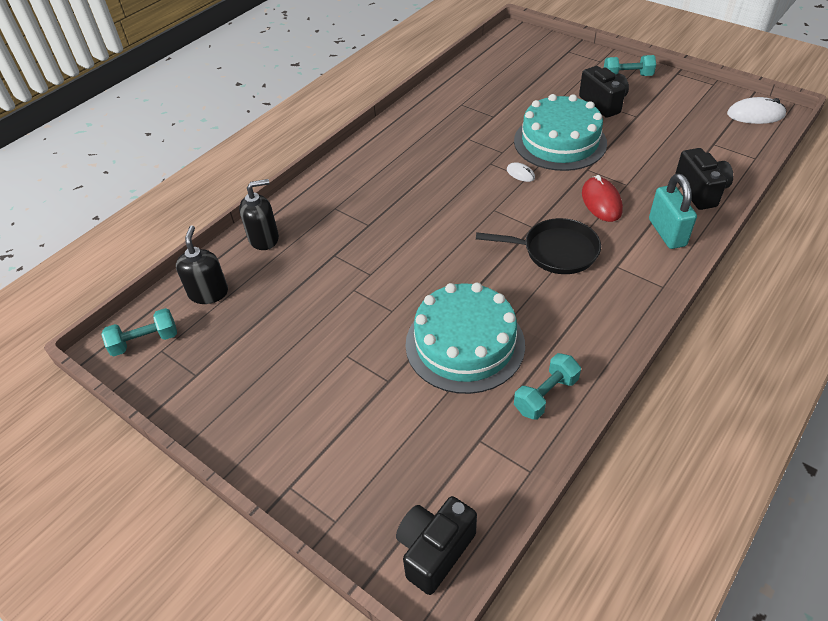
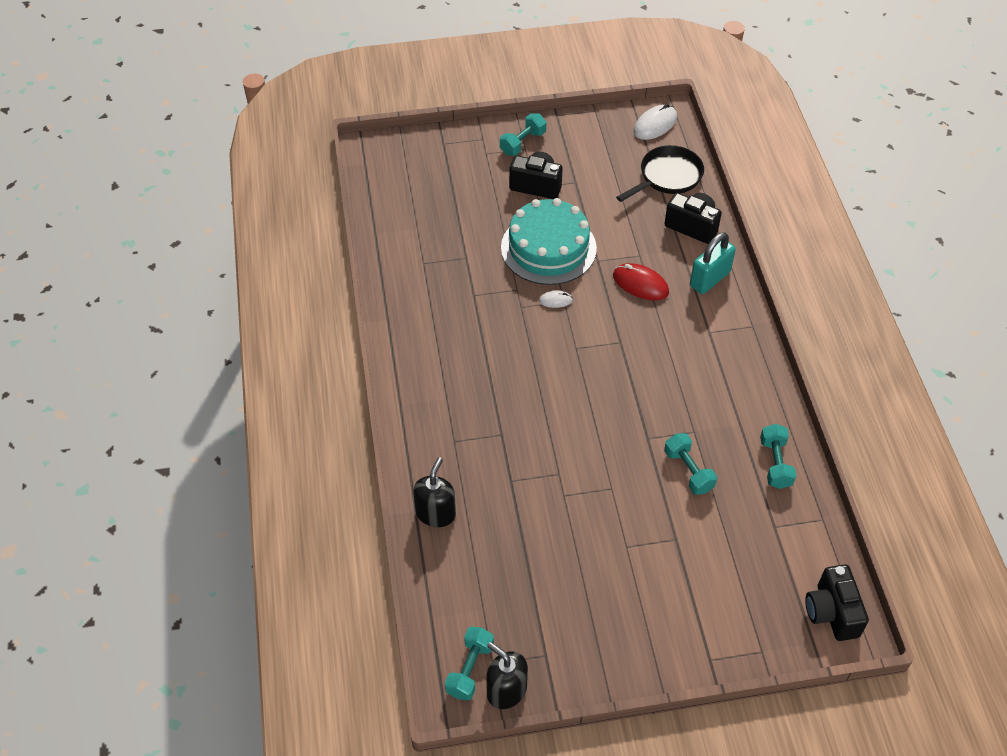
camera: 50 degrees left, 5 degrees up
black soap dispenser [176,225,228,304] -> black soap dispenser moved to [486,642,528,709]
turquoise cake [405,283,525,394] -> turquoise dumbbell [664,433,717,495]
black pan [476,218,601,274] -> black pan moved to [616,145,704,202]
turquoise padlock [649,174,697,249] -> turquoise padlock turned 75 degrees counterclockwise [690,232,736,294]

